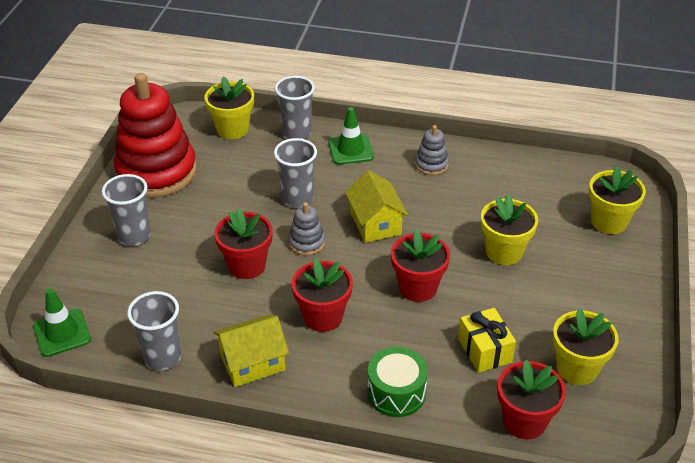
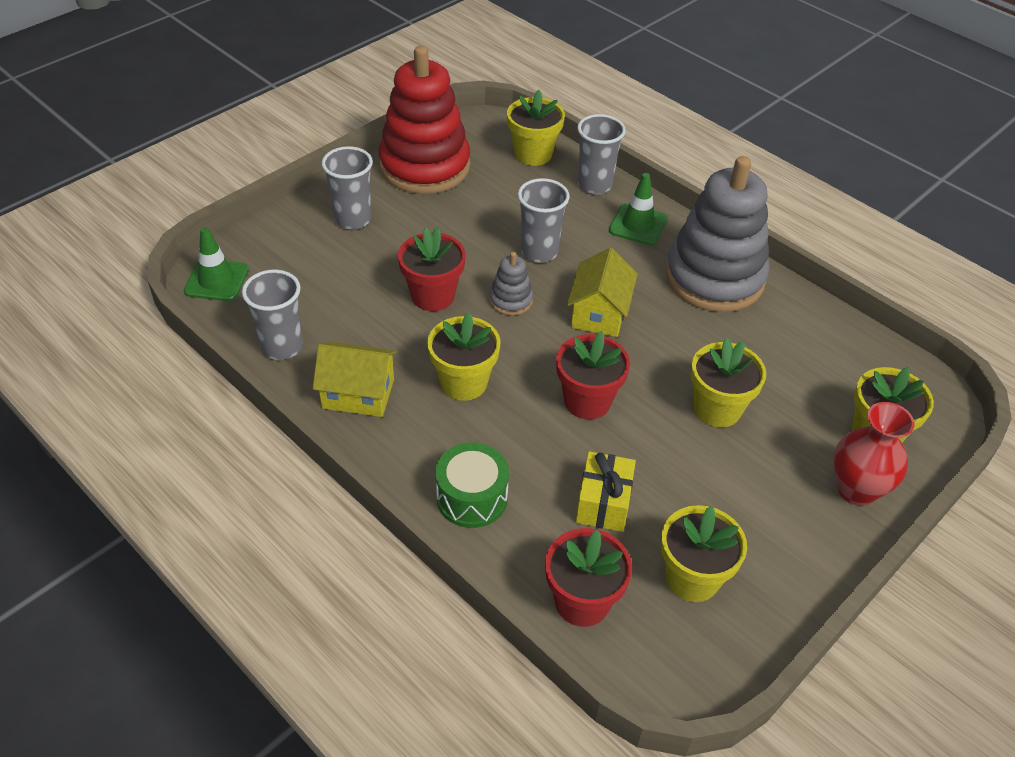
camera: 30 degrees right, 5 degrees up
red flower pot [292,258,353,332] -> yellow flower pot [427,312,501,401]
grey stacking toy [415,125,449,175] -> grey stacking toy [666,156,769,312], size x2.37
none -> red vase [834,402,914,506]

